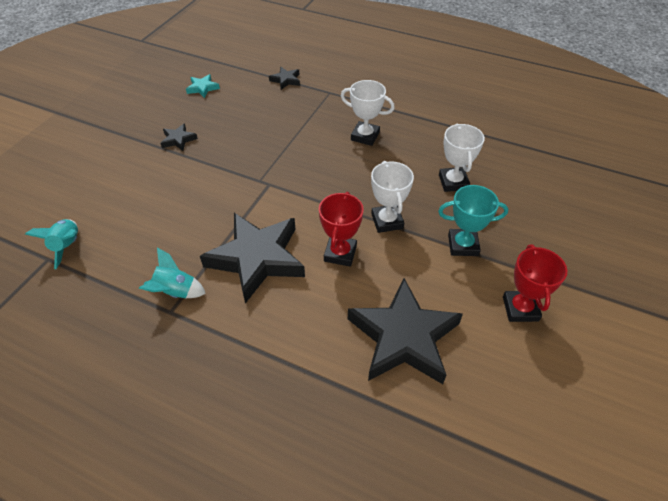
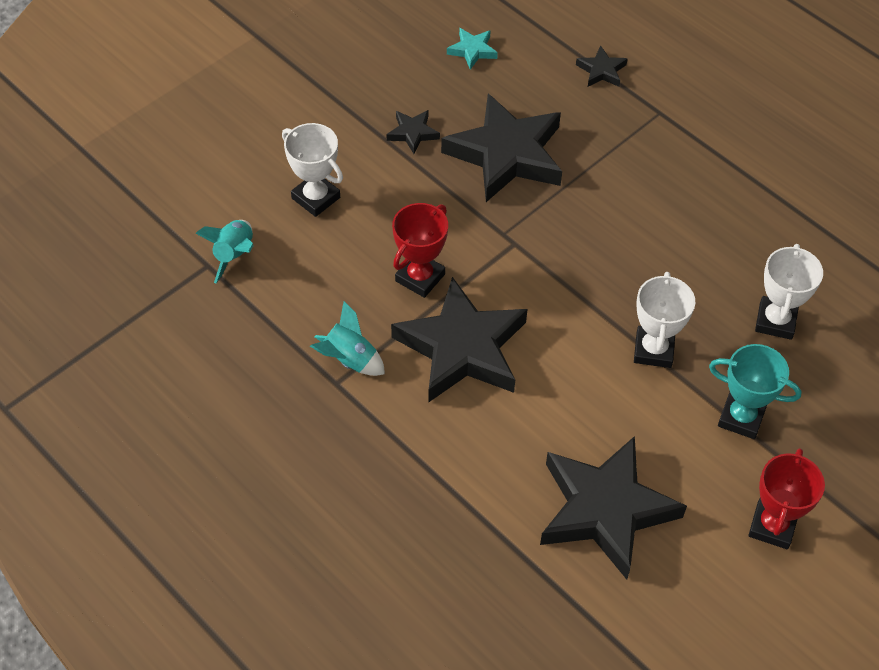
camera: 20 degrees right, 5 degrees up
red trophy [319,192,364,267] -> red trophy moved to [392,203,448,298]
white trophy [341,80,395,146] -> white trophy moved to [282,123,343,217]
none -> black star [441,93,562,202]

